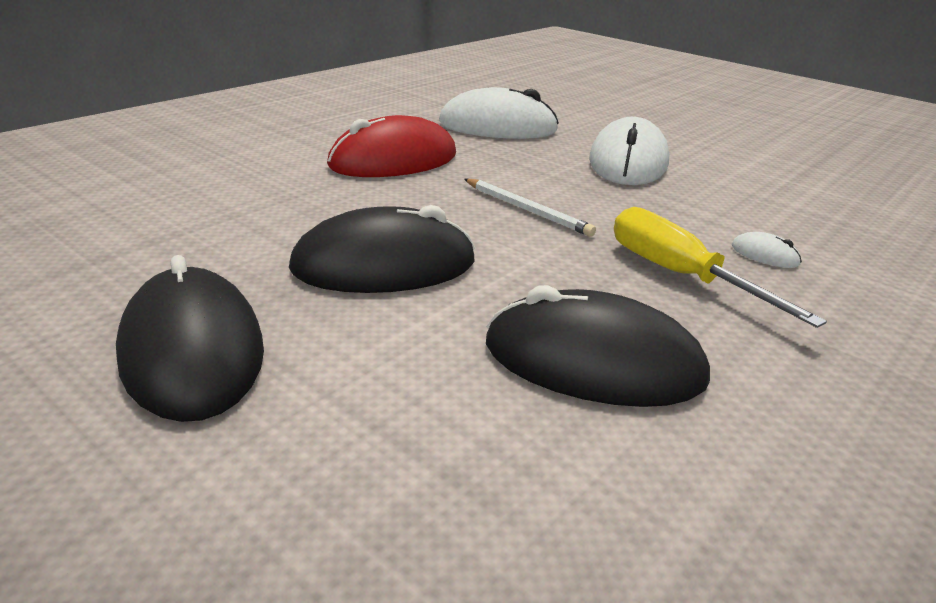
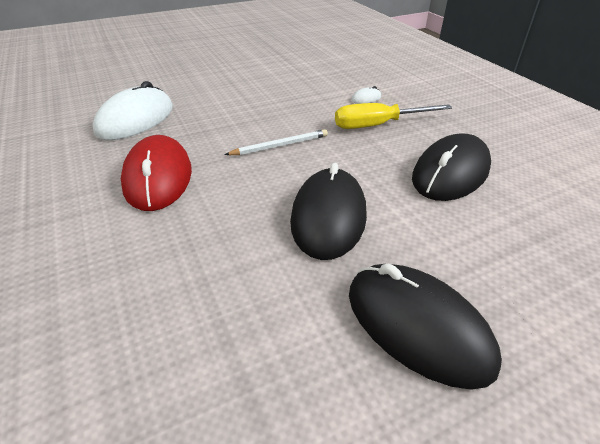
camera: 65 degrees left, 10 degrees up
black mouse [116,255,264,422] -> black mouse turned 45 degrees clockwise [349,263,502,390]
white mouse [589,117,669,185] -> none

